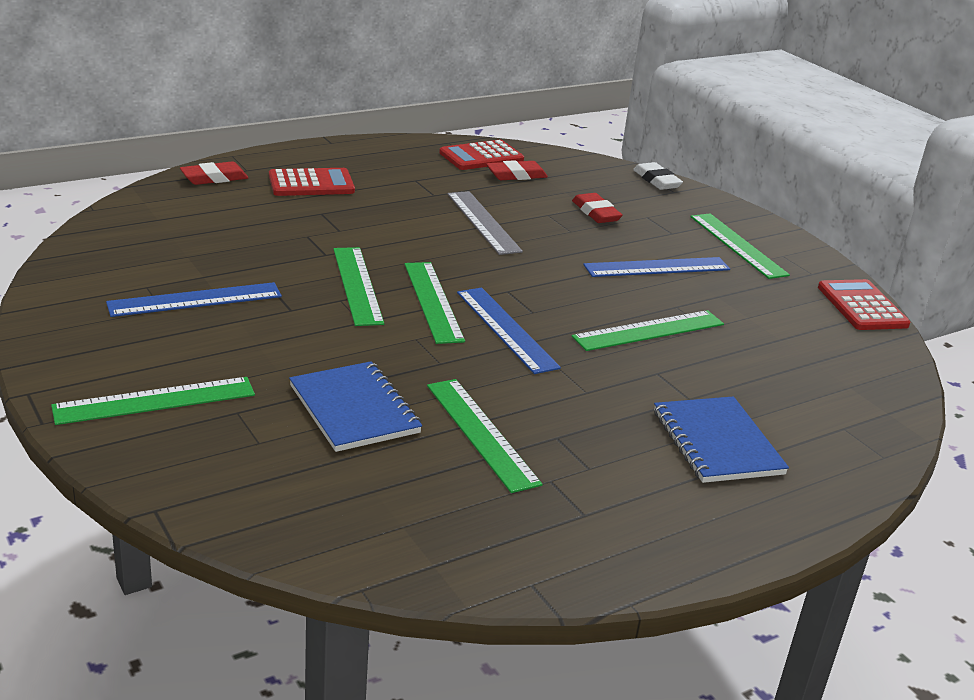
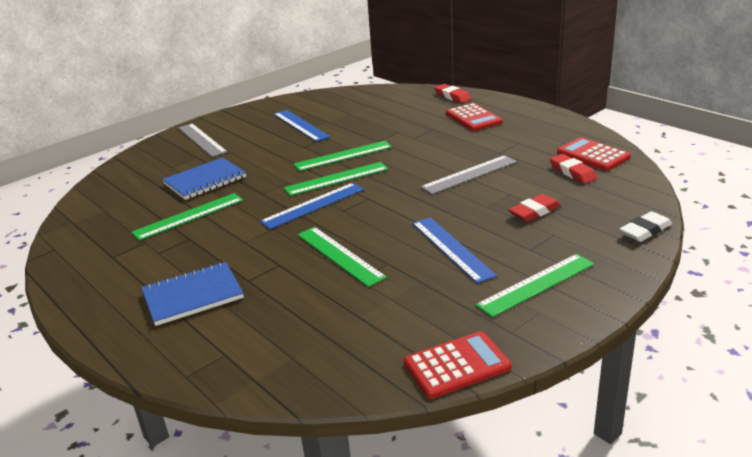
camera: 85 degrees right, 0 degrees up
green ruler [51,377,255,425] -> grey ruler [178,123,227,157]

